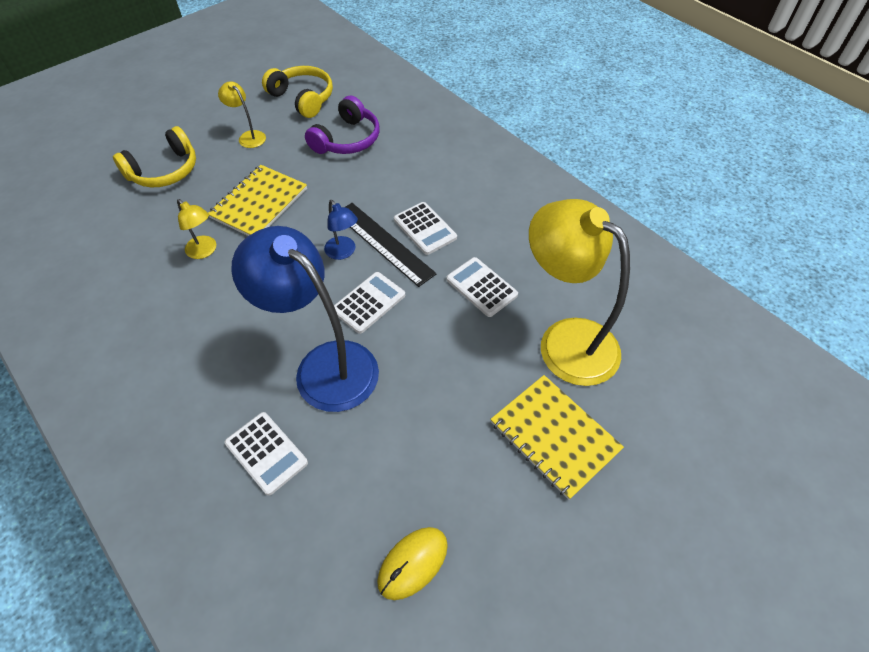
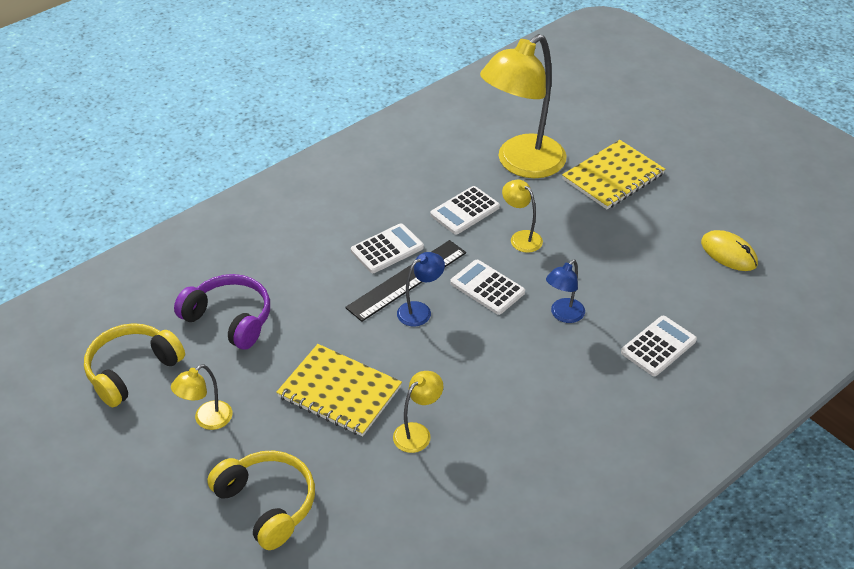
camera: 90 degrees left, 10 degrees down
blue lamp [231,226,379,412] -> blue lamp [546,259,585,323], size x0.44
none -> yellow lamp [502,180,543,253]

